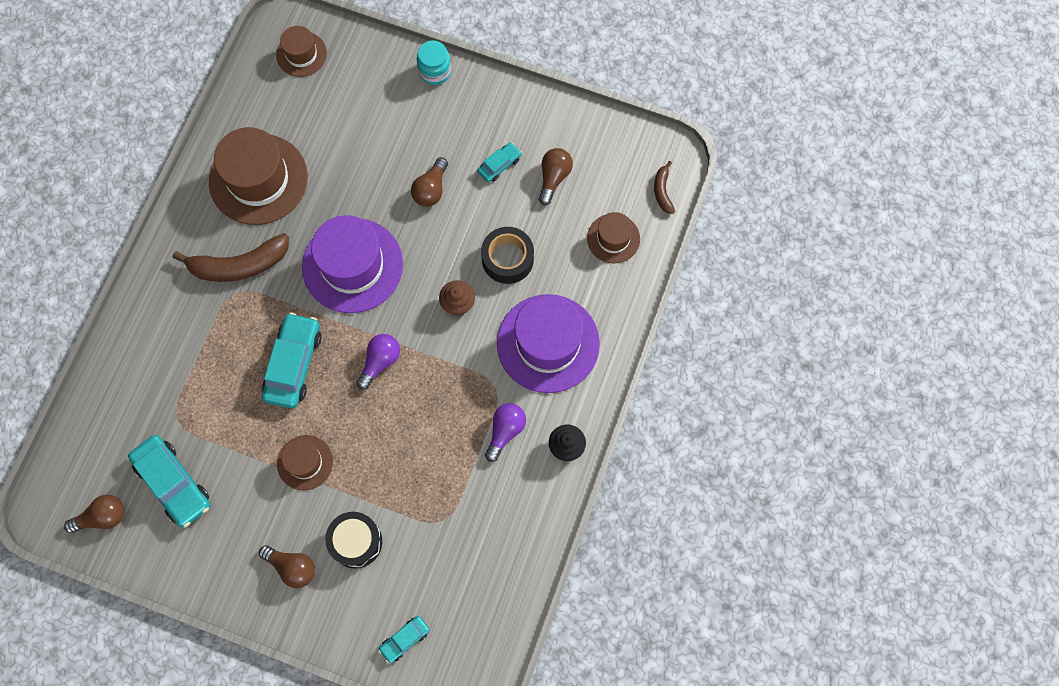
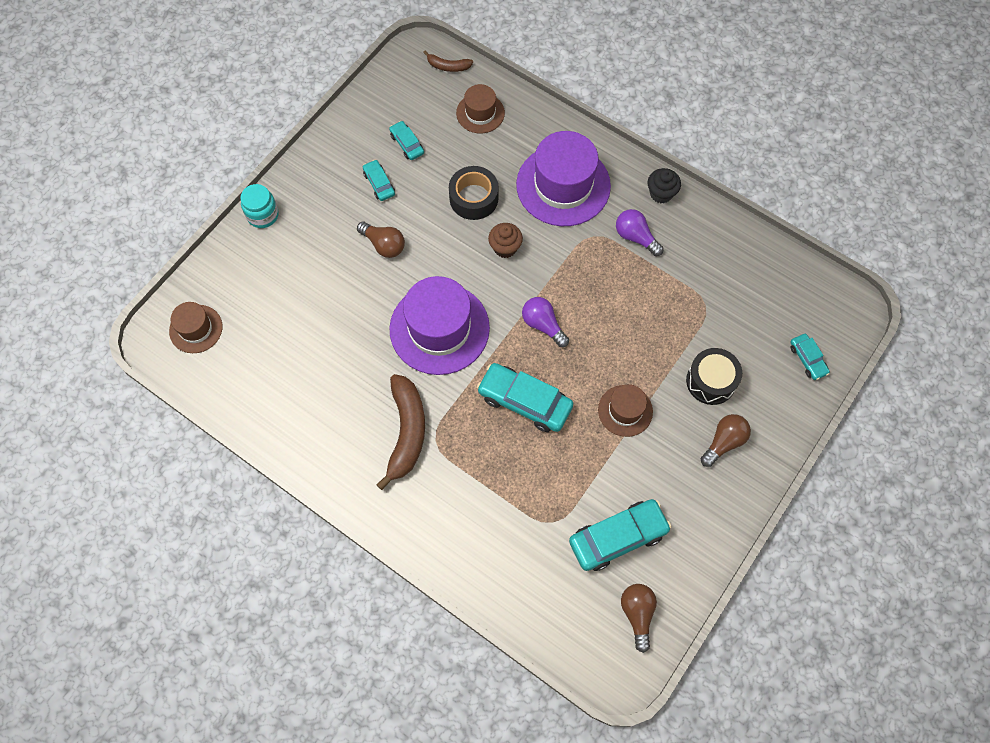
camera: 75 degrees left, 5 degrees down
brown hat [209,127,308,225] -> none
brown light bulb [539,148,573,205] -> turquoise car [389,121,424,160]

